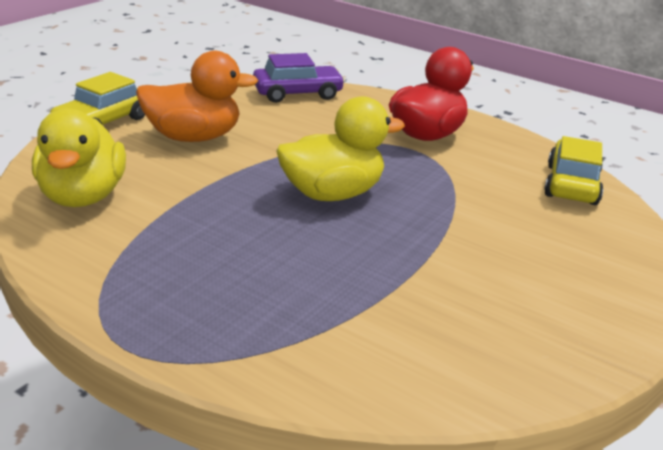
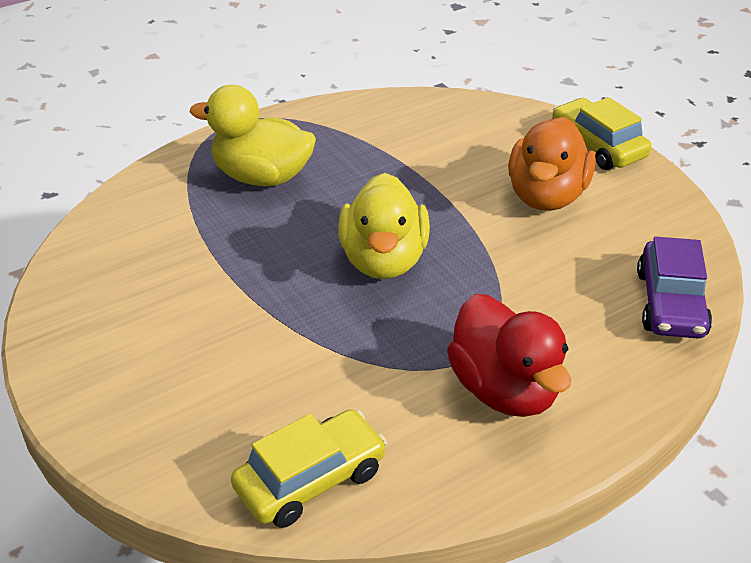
camera: 115 degrees right, 10 degrees up
yellow duck [32,108,126,207] -> yellow duck moved to [190,85,316,186]
yellow car [544,136,603,205] -> yellow car turned 75 degrees counterclockwise [231,409,387,528]

